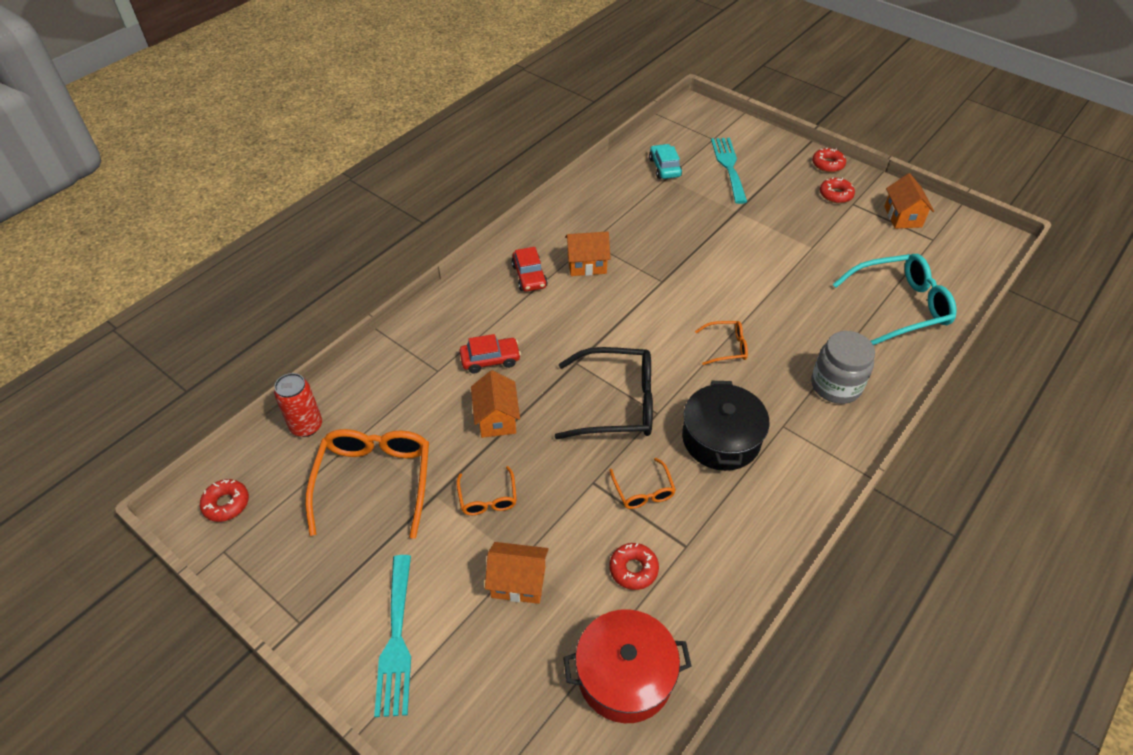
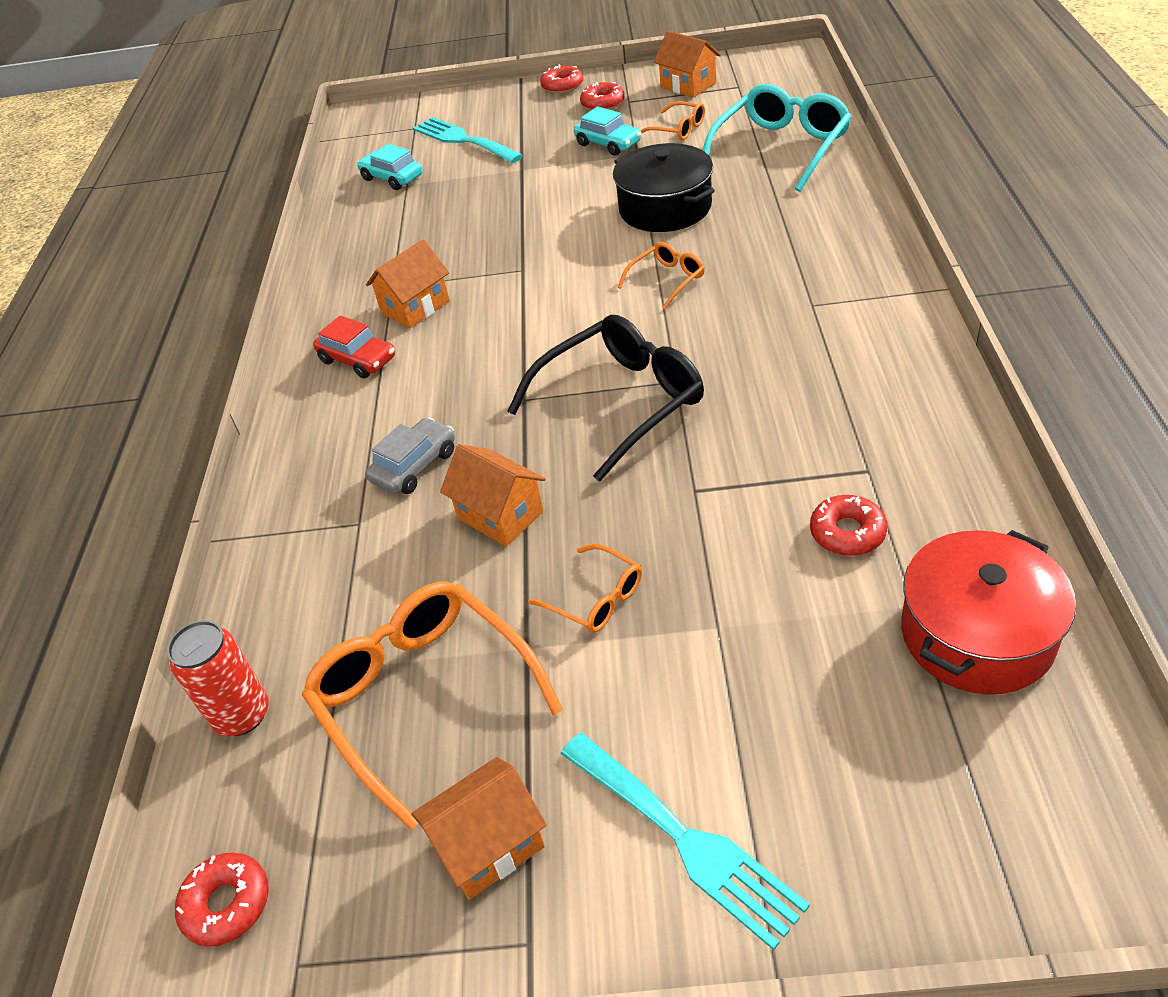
camera: 35 degrees left, 5 degrees down
red car [459,334,521,374] -> grey car [365,418,455,494]
orange house [485,542,549,604] -> orange house moved to [411,757,547,900]
orange glasses [609,458,676,509] -> orange glasses moved to [641,101,705,140]
black pot [682,381,769,471] -> black pot moved to [613,143,715,232]
grey jar [811,331,875,404] -> none
none -> turquoise car [574,106,642,156]

